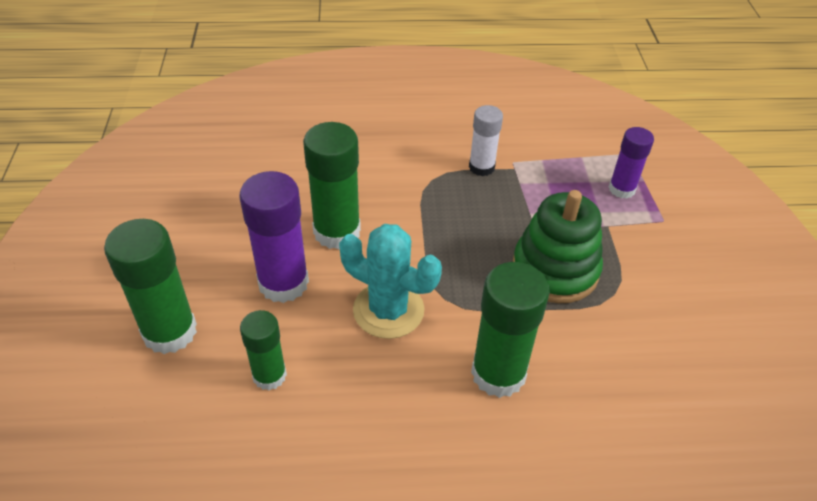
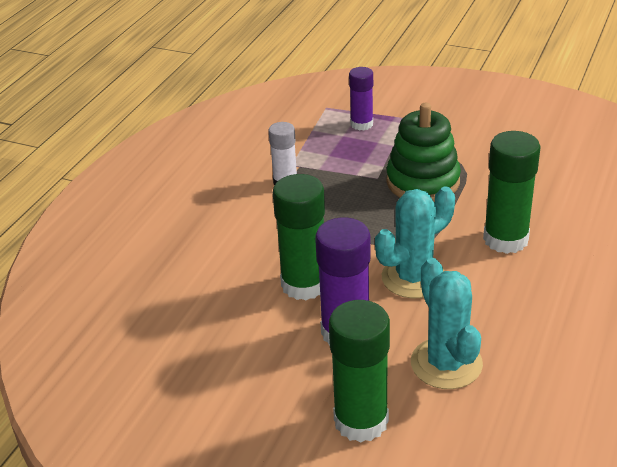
camera: 60 degrees left, 10 degrees down
green glue stick [240,310,287,390] -> turquoise cactus [411,258,483,389]

